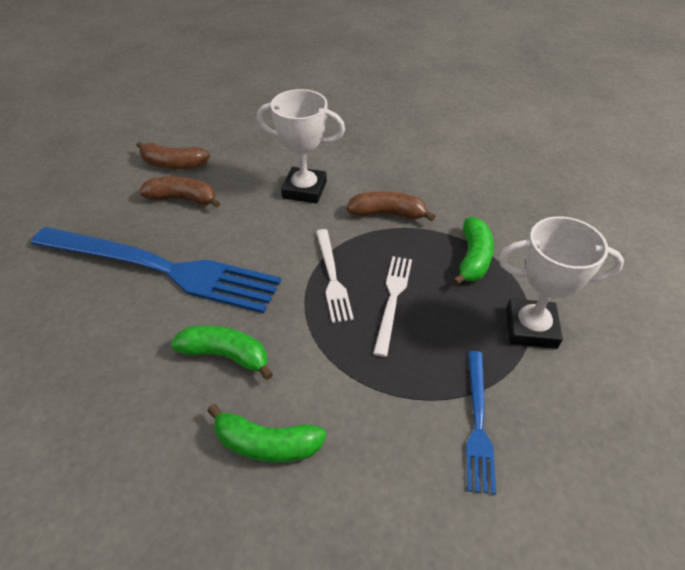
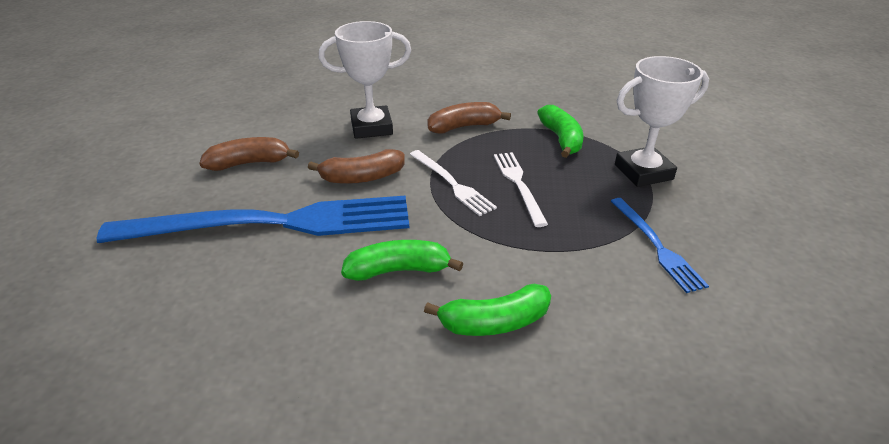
camera: 25 degrees left, 10 degrees down
brown banana [136,142,210,169] -> brown banana moved to [308,149,405,184]

